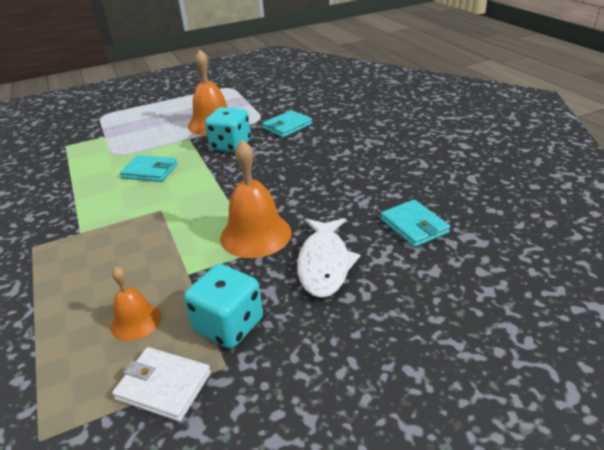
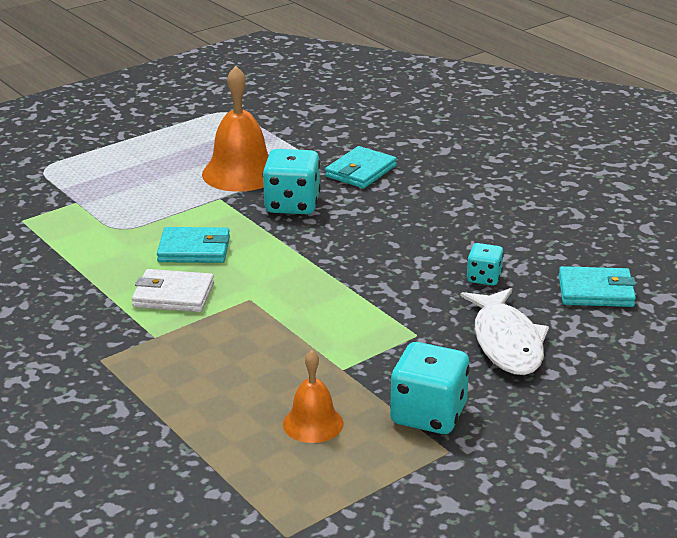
camera: 15 degrees left, 5 degrees down
white wallet [112,347,211,422] -> white wallet moved to [132,269,214,312]
orange bell [220,140,292,258] -> none
turquoise wallet [380,200,450,247] -> turquoise wallet turned 45 degrees counterclockwise [559,266,636,307]
none -> turquoise dice [467,243,504,286]

